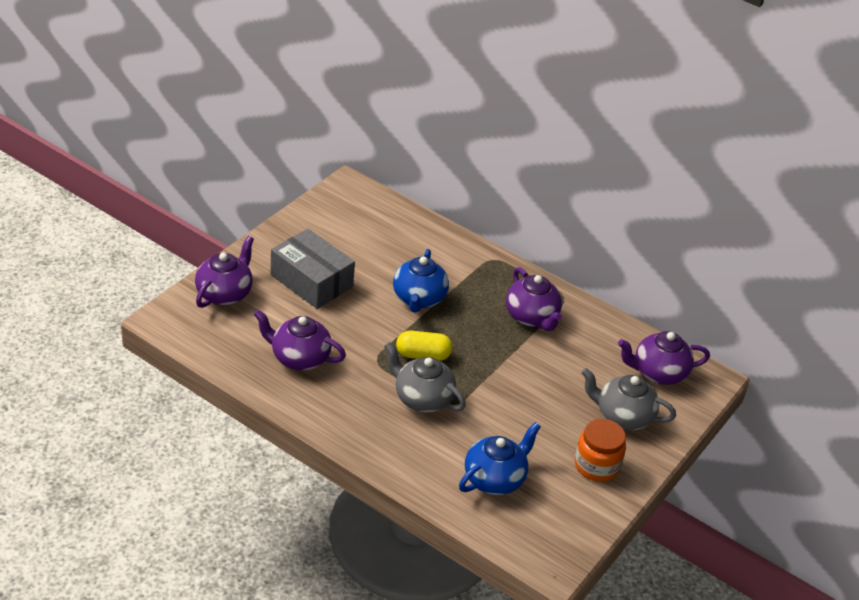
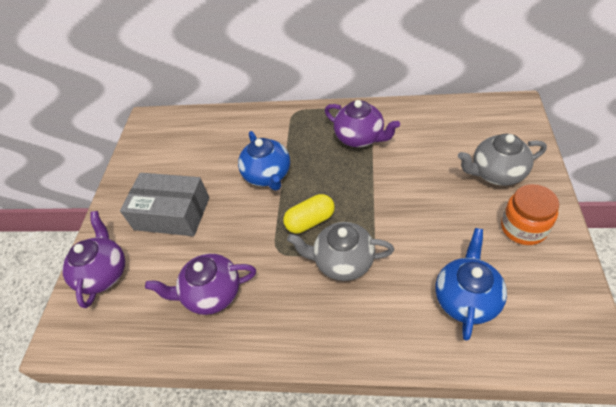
camera: 20 degrees left, 10 degrees up
purple teapot [618,331,710,385] -> none

